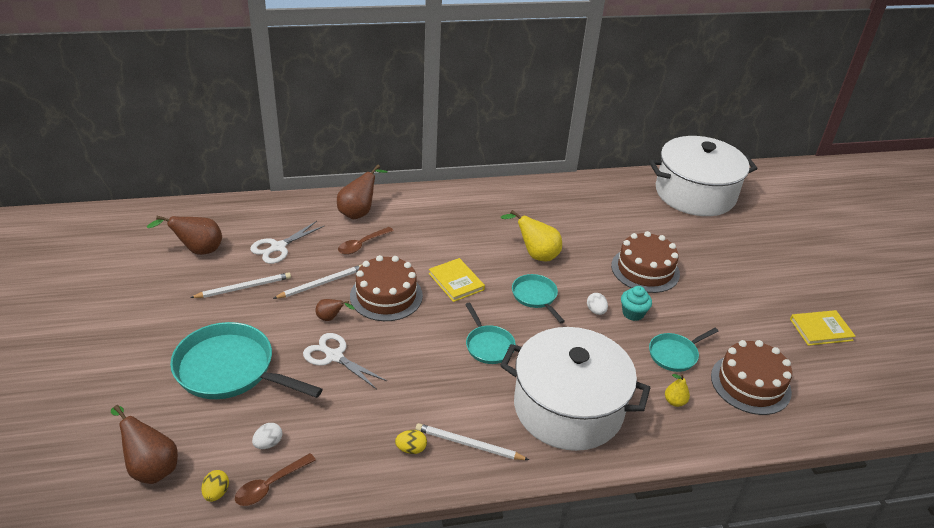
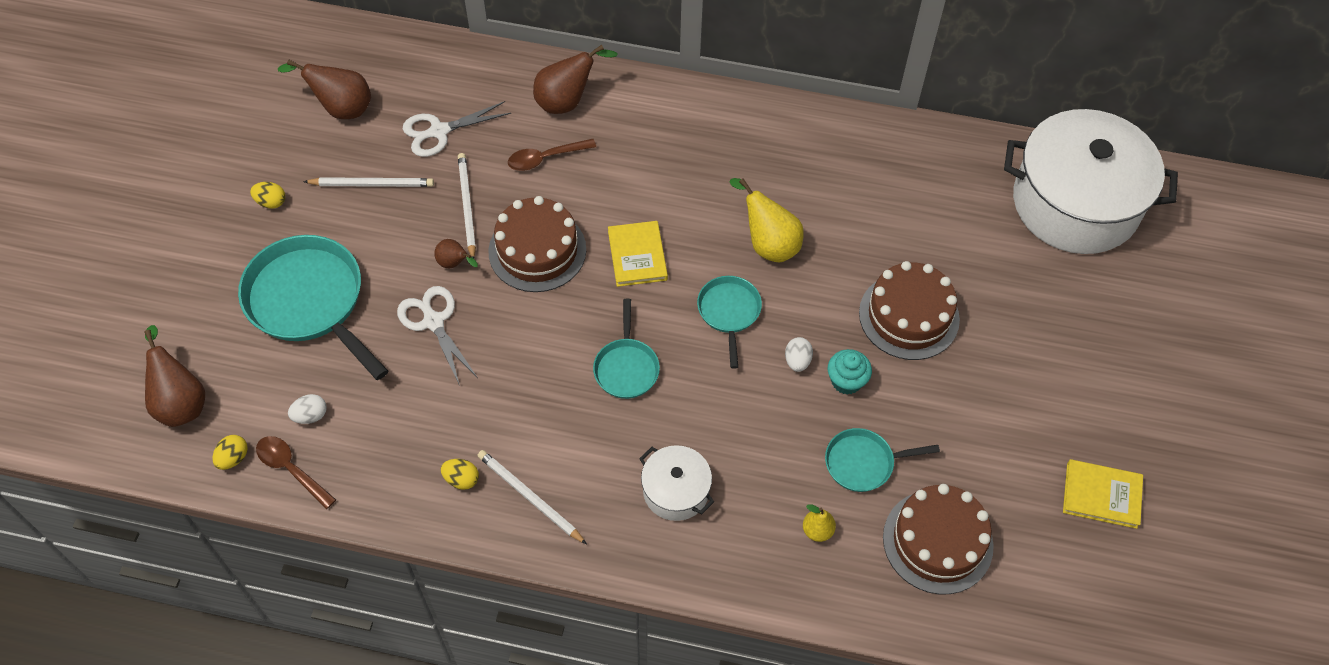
camera: 25 degrees right, 20 degrees up
brown spoon [235,453,316,506] -> brown spoon turned 60 degrees clockwise [256,436,336,509]
white pencil [273,264,362,299] -> white pencil turned 90 degrees counterclockwise [458,153,476,259]
white pot [500,327,650,451] -> white pot [639,445,714,521], size x0.46
none -> yellow egg [250,182,285,209]

